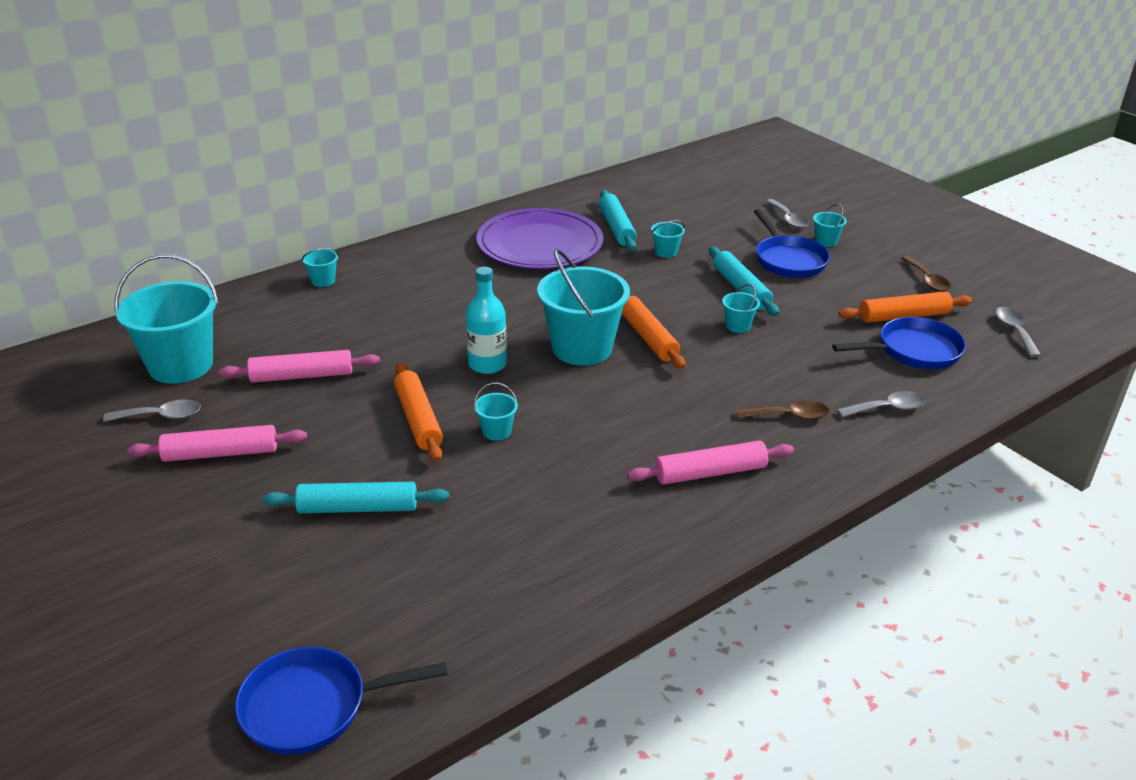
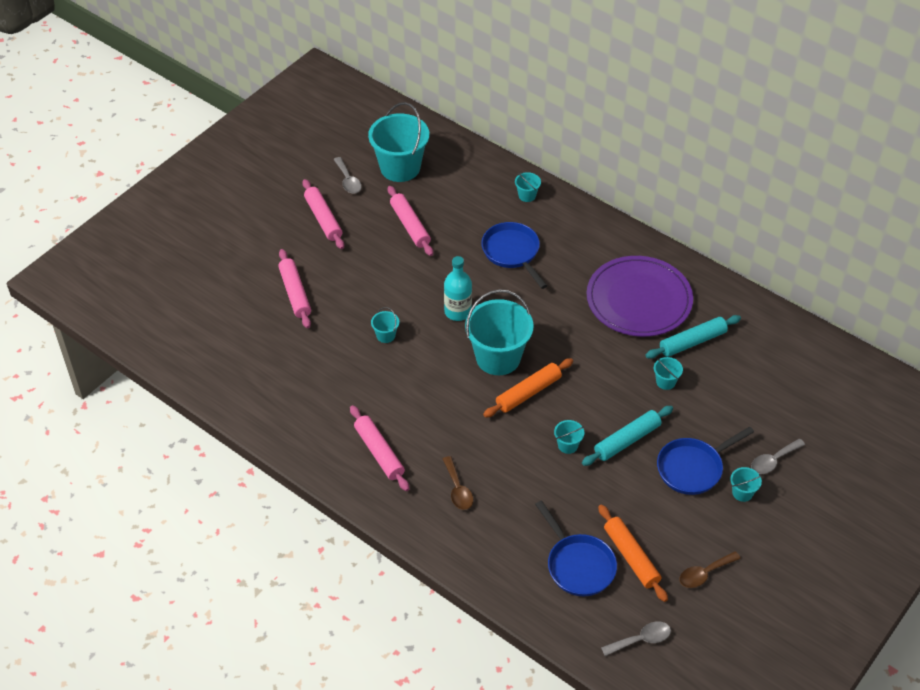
camera: 75 degrees right, 15 degrees up
blue pan [235,647,448,755] -> blue pan moved to [481,222,547,289]
turquoise rolling pin [263,482,449,513] -> pink rolling pin [278,249,311,329]
orange rolling pin [394,362,443,462] -> none
grey spoon [837,391,926,417] -> none

